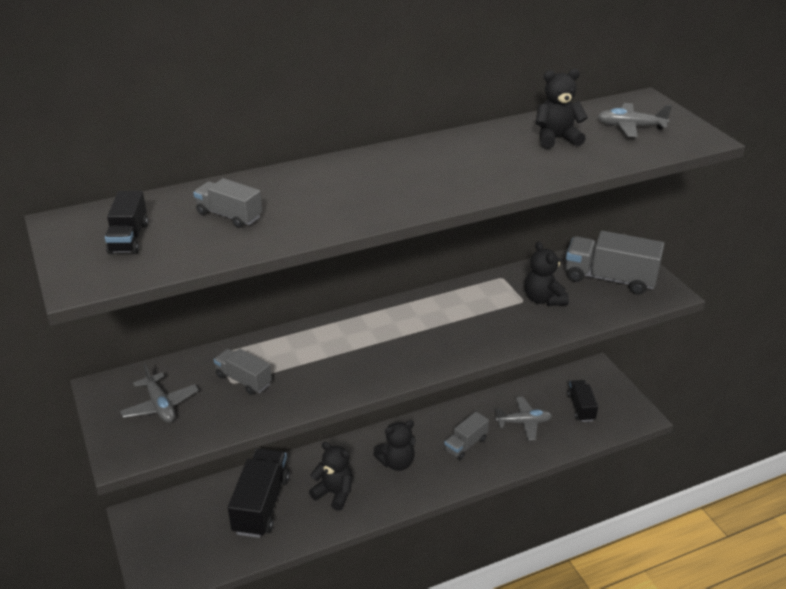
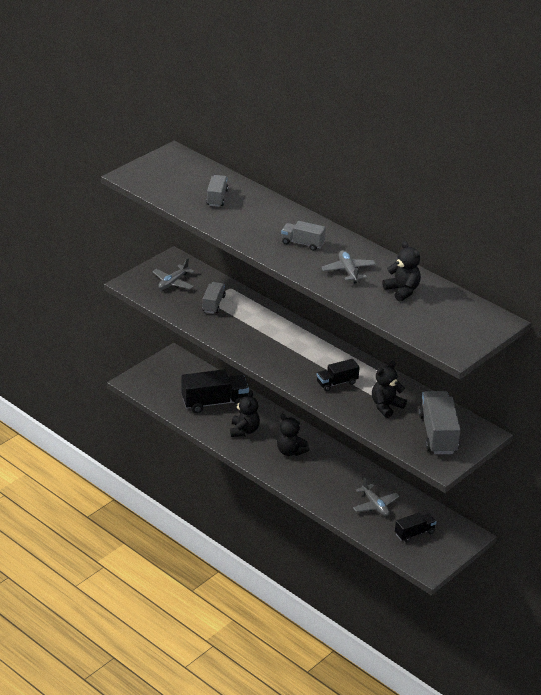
camera: 65 degrees right, 0 degrees up
black truck [105,191,148,254] -> black truck moved to [317,359,360,391]
grey truck [444,412,489,460] -> grey truck moved to [281,221,326,251]
grey plane [597,103,672,137] -> grey plane moved to [321,250,376,284]

